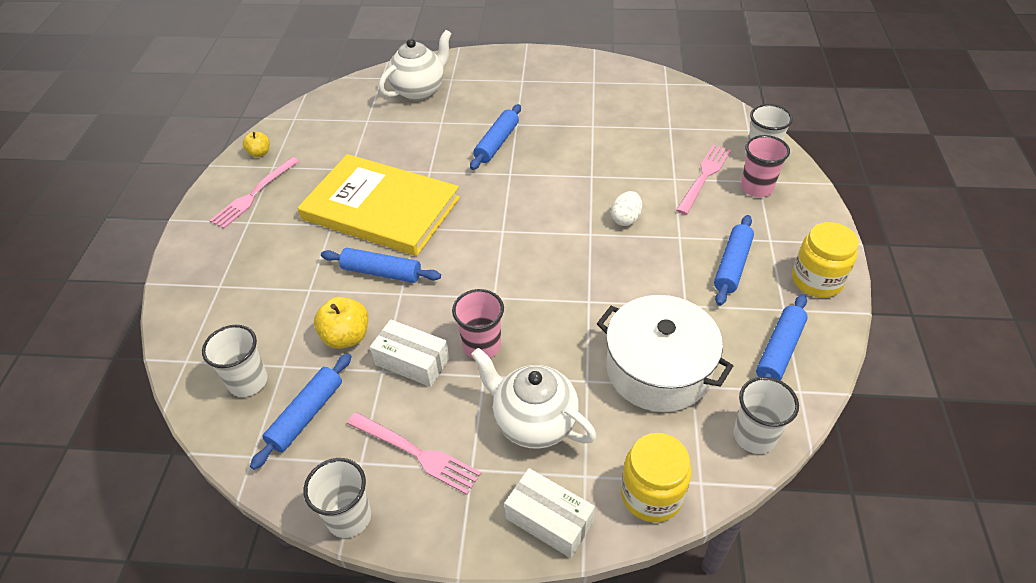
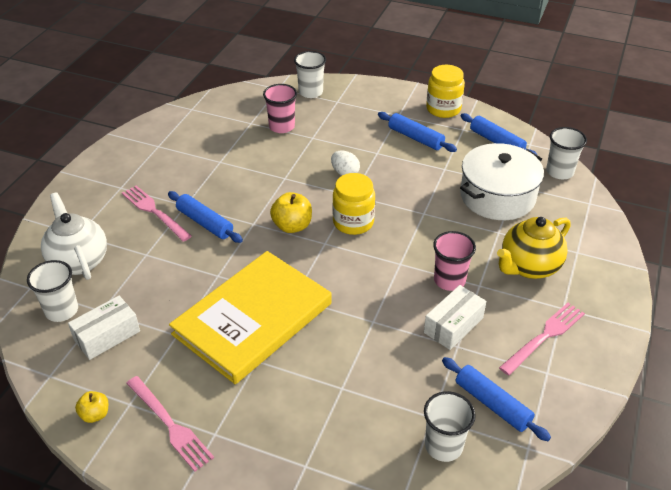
camera: 75 degrees left, 5 degrees down
white cup [303,458,371,538] -> white cup moved to [27,260,78,322]
yellow apple [314,297,368,349] -> yellow apple moved to [270,192,312,233]
blue rolling pin [321,248,441,283] -> none
white teapot [471,348,596,449] -> yellow teapot [497,217,571,279]
white box [504,468,595,558] -> white box moved to [68,296,140,360]
yellow jar [621,433,692,522] -> yellow jar moved to [332,173,375,235]
pink fork [676,145,731,215] -> pink fork moved to [122,185,192,242]
pink cup [741,135,790,197] -> pink cup moved to [263,84,297,133]

